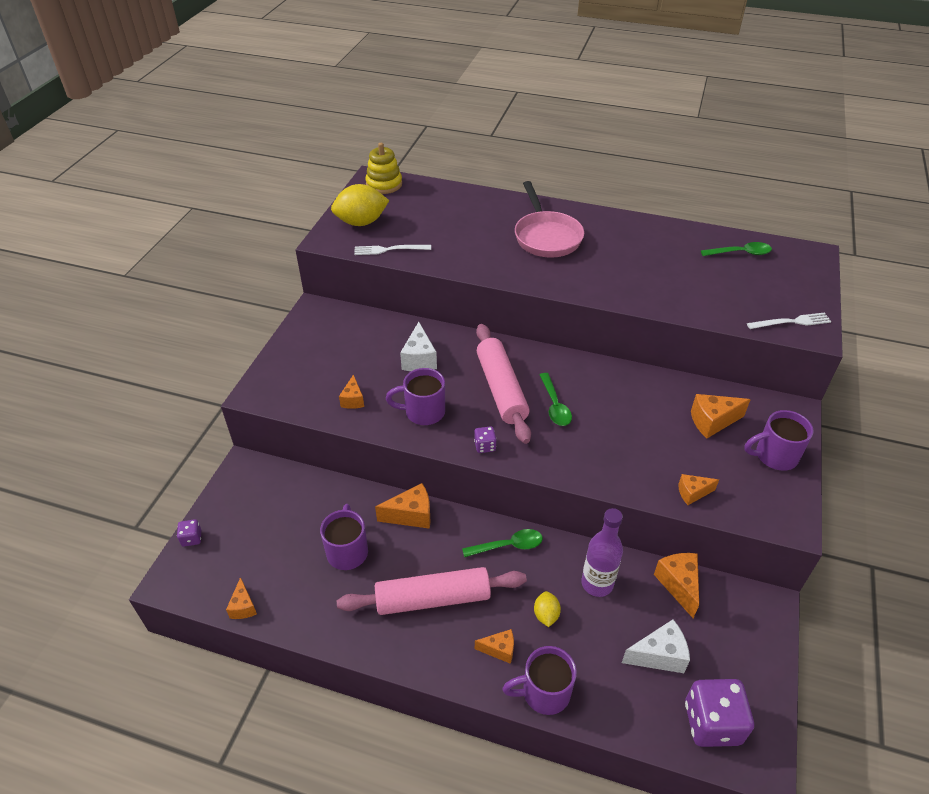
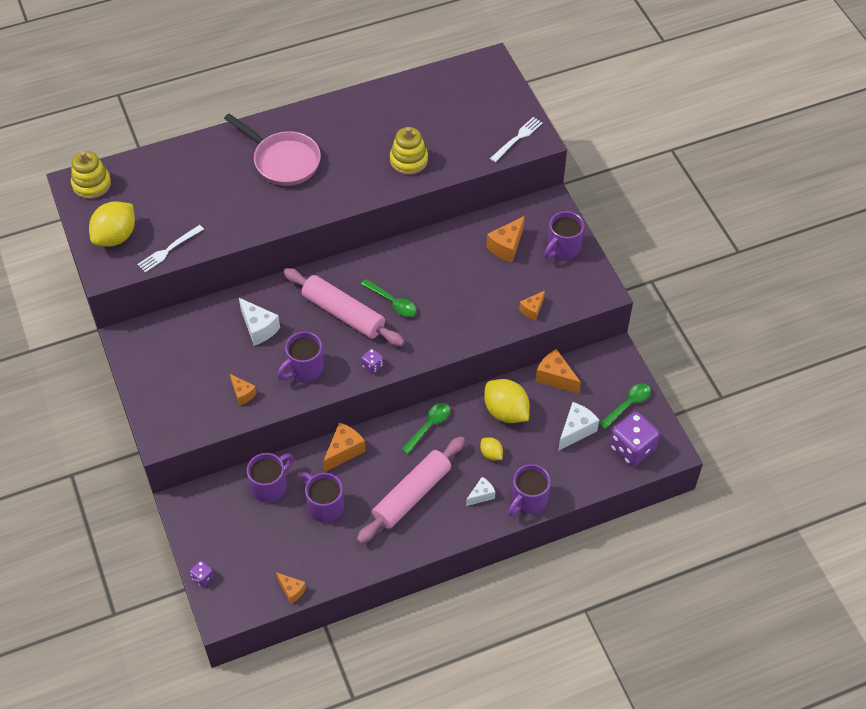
camera: 40 degrees left, 10 degrees up
orange cheese [475,629,514,664] -> white cheese [466,477,495,506]
purple bottle [581,508,623,597] -> yellow lemon [484,379,530,423]
green spoon [701,242,772,256] -> green spoon moved to [599,383,651,429]
none -> purple mug [247,453,293,503]
none -> yellow stacking toy [390,127,428,175]

